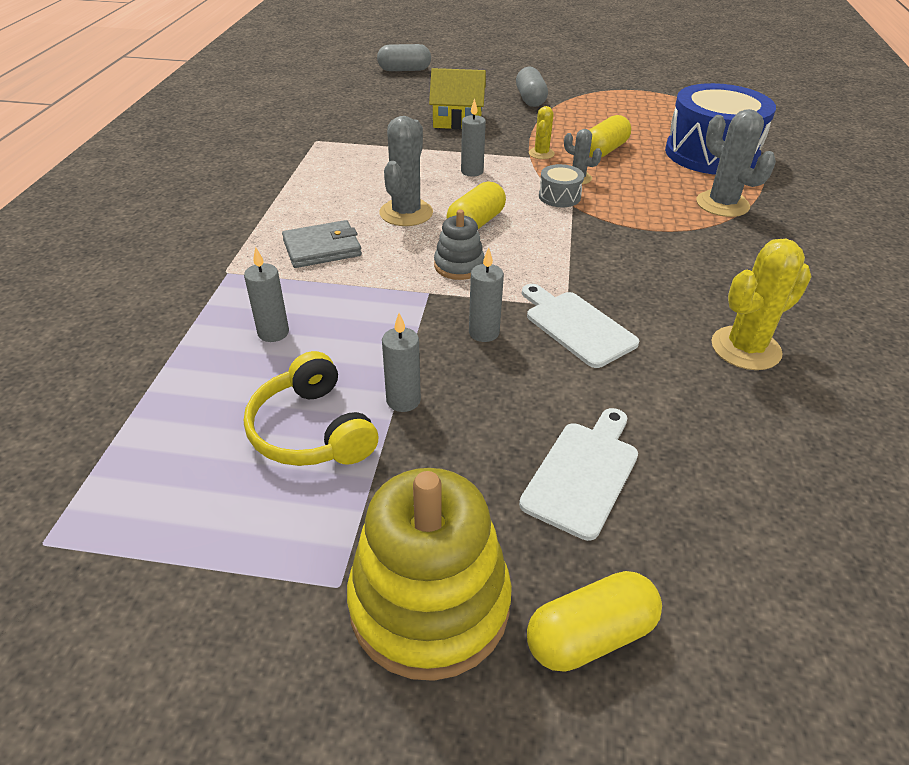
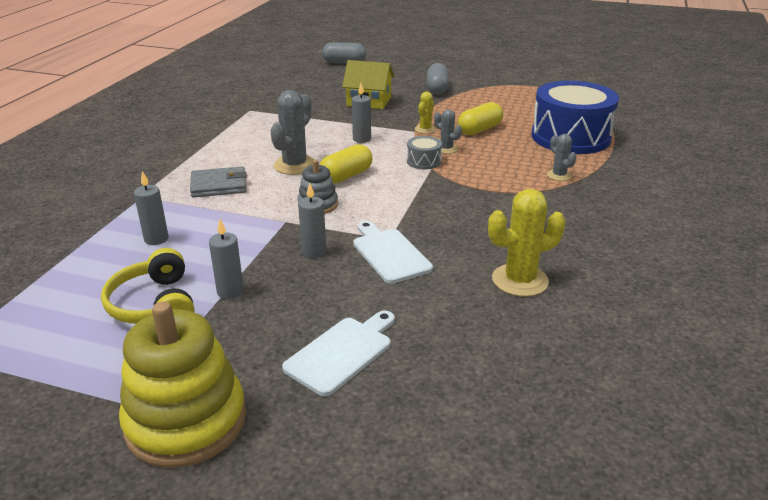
camera: 10 degrees right, 10 degrees down
yellow capsule [527,571,662,671] -> none
grey cactus [696,109,776,217] -> grey cactus [547,134,577,181], size x0.56

